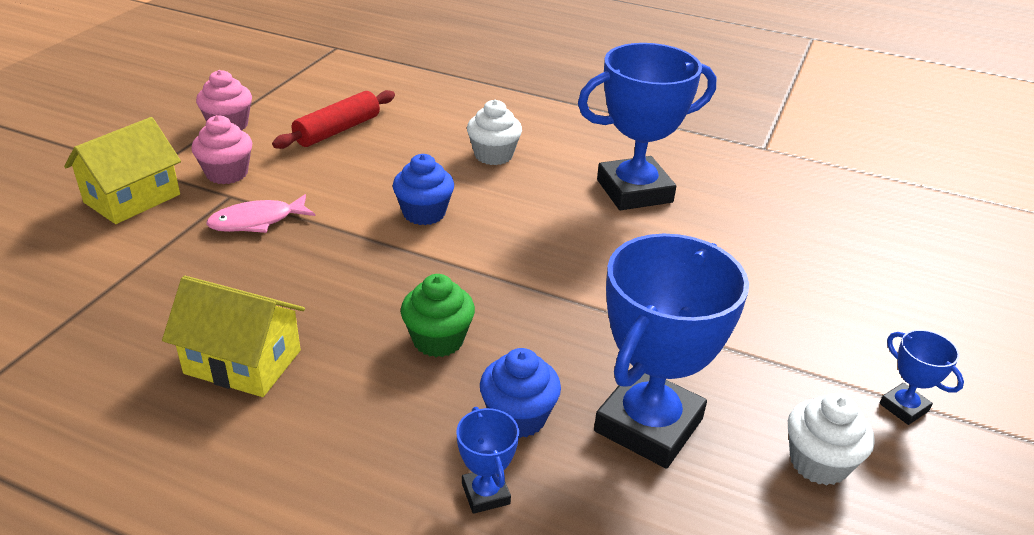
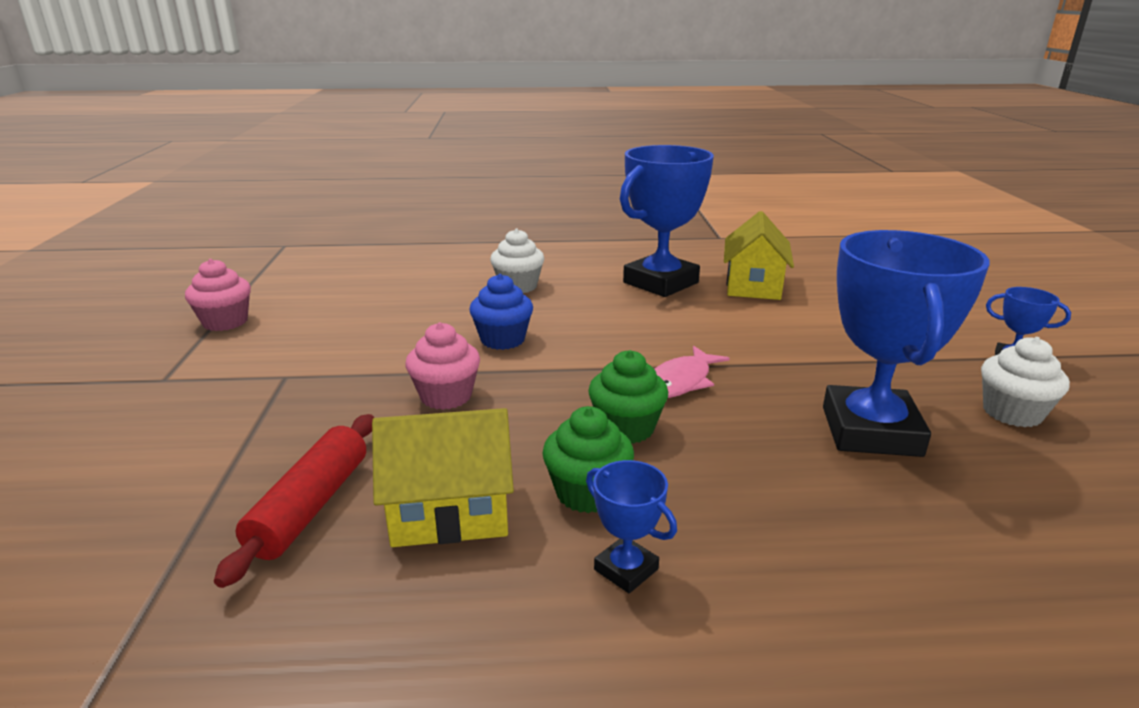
camera: 25 degrees left, 10 degrees down
yellow house [64,117,181,224] -> yellow house moved to [724,211,794,300]
pink cupcake [191,115,252,184] -> pink cupcake moved to [406,322,480,410]
pink fish [206,194,315,233] -> pink fish moved to [654,346,730,398]
red rolling pin [272,90,395,149] -> red rolling pin moved to [214,414,374,588]
blue trophy [456,407,519,514] -> blue trophy moved to [586,460,677,593]
blue cupcake [480,348,561,438] -> none
none -> green cupcake [542,406,634,513]

